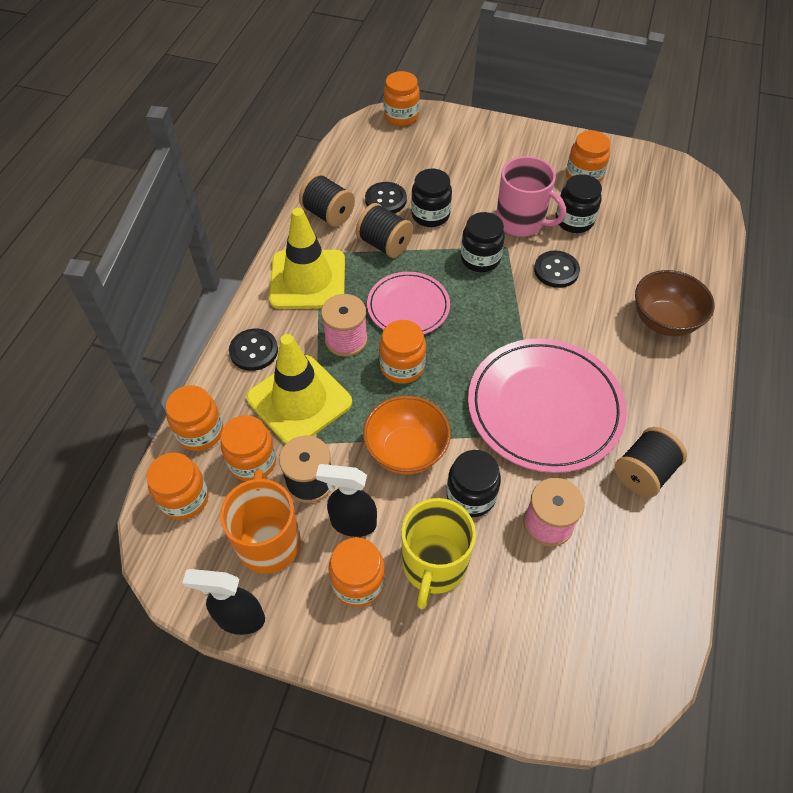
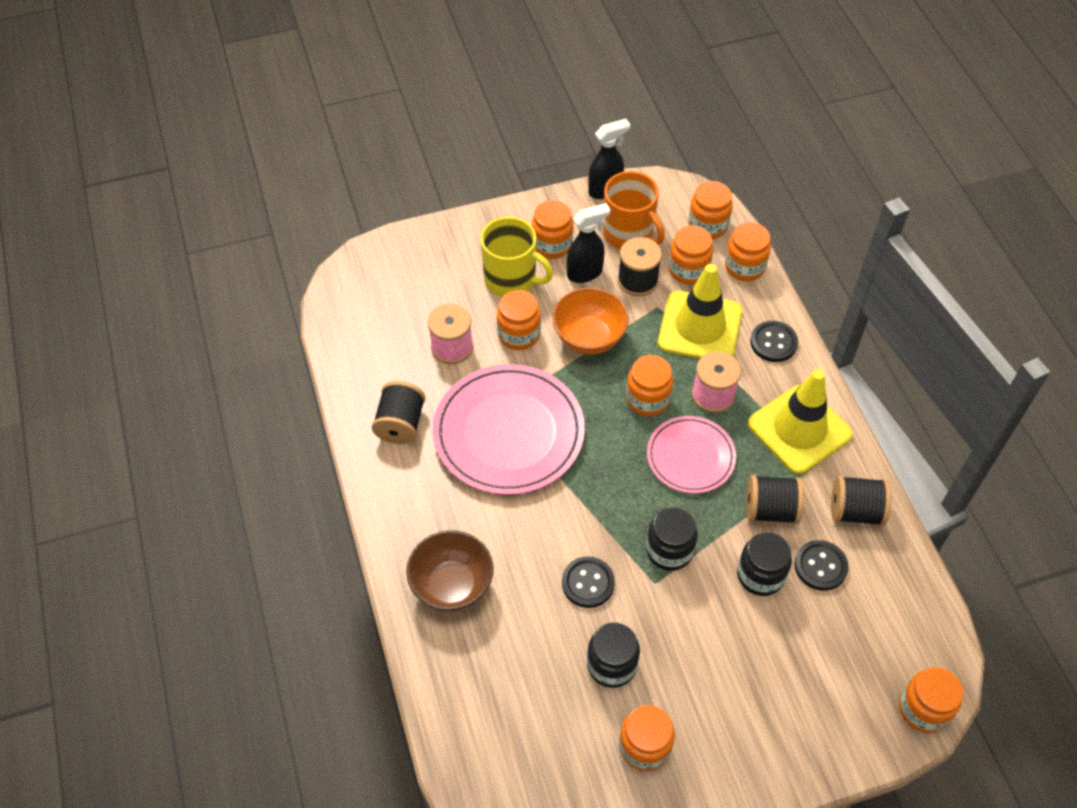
camera: 145 degrees right, 0 degrees up
yellow mug [401,498,476,609] -> yellow mug turned 135 degrees clockwise [480,217,553,297]
black jar [447,450,501,517] -> orange jar [497,290,541,350]
pink mug [496,156,566,237] -> none

